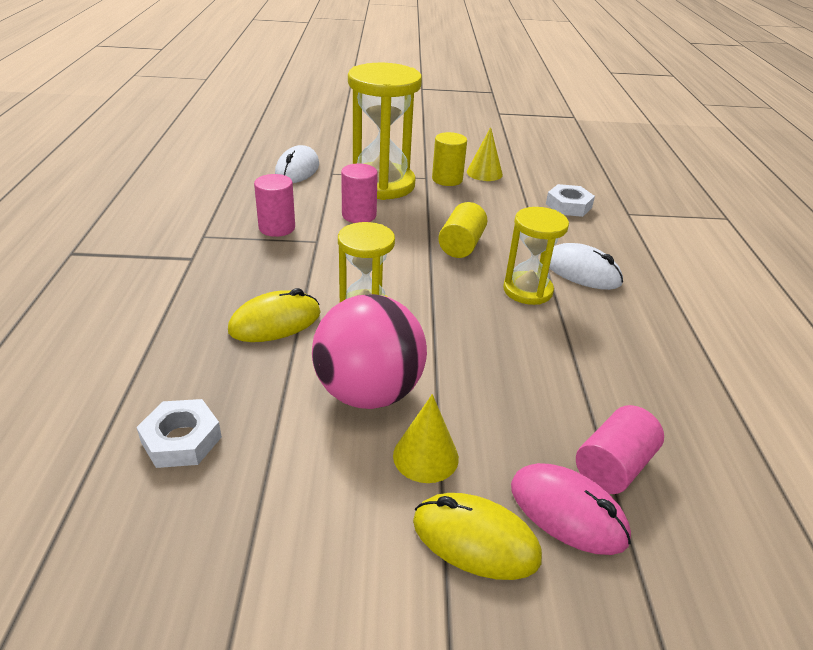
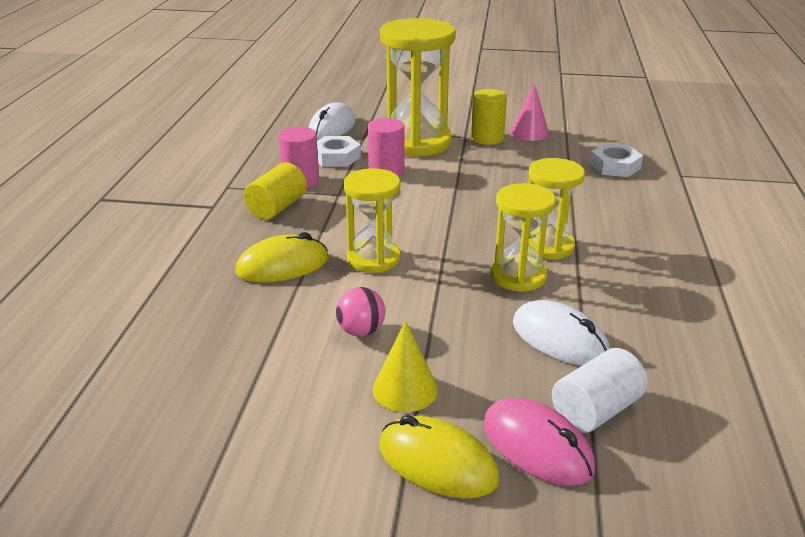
camera: 10 degrees right, 5 degrees down
white nut [136,399,222,468] -> white nut moved to [317,136,361,167]
pink ball [312,294,427,409] -> pink ball [336,287,385,336], size x0.45
yellow cylinder [438,202,487,258] -> yellow cylinder moved to [244,163,307,220]
yellow cone [467,127,503,181] -> pink cone [510,84,549,141]
white mouse [549,243,623,290] -> white mouse moved to [513,300,610,366]
pink cylinder [576,405,664,494] -> white cylinder [552,348,648,433]
none -> yellow hourglass [491,183,556,292]

